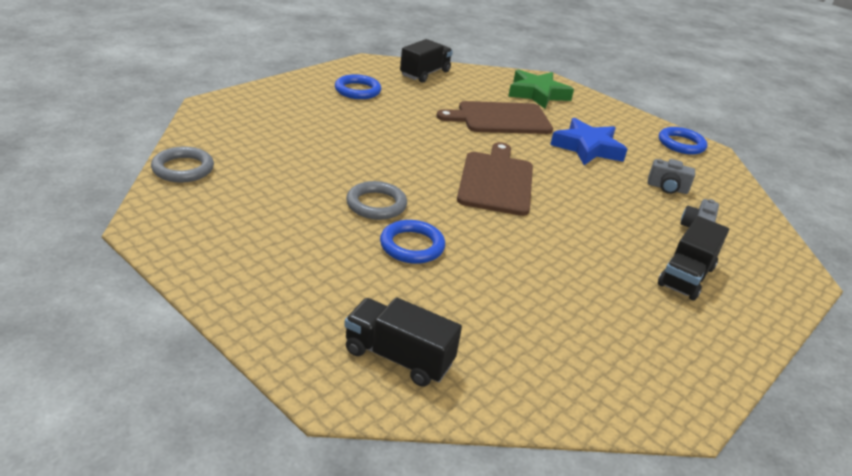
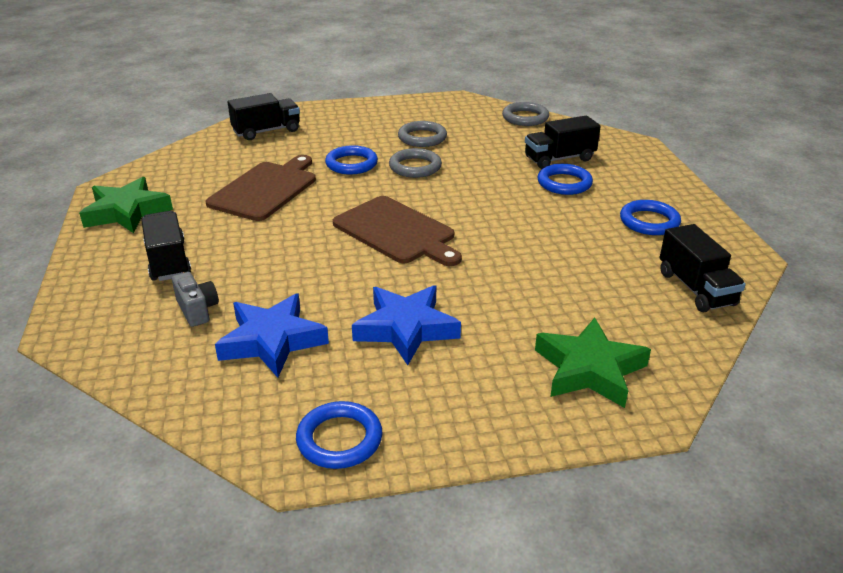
camera: 130 degrees right, 0 degrees up
brown cutting board [436,101,553,134] -> brown cutting board moved to [206,155,316,221]
grey camera [648,159,695,194] -> blue star [215,293,329,378]
none -> green star [79,177,173,233]
none -> grey ring [398,121,447,147]
none -> black truck [525,116,601,169]
none -> blue ring [538,164,593,195]

